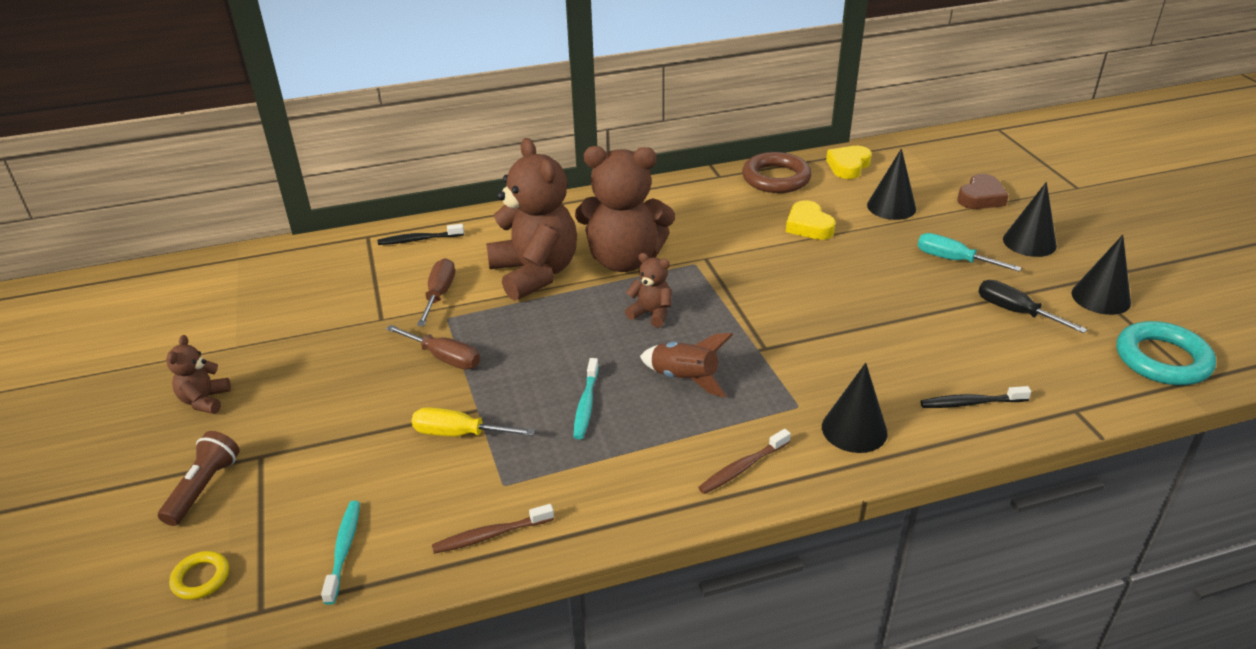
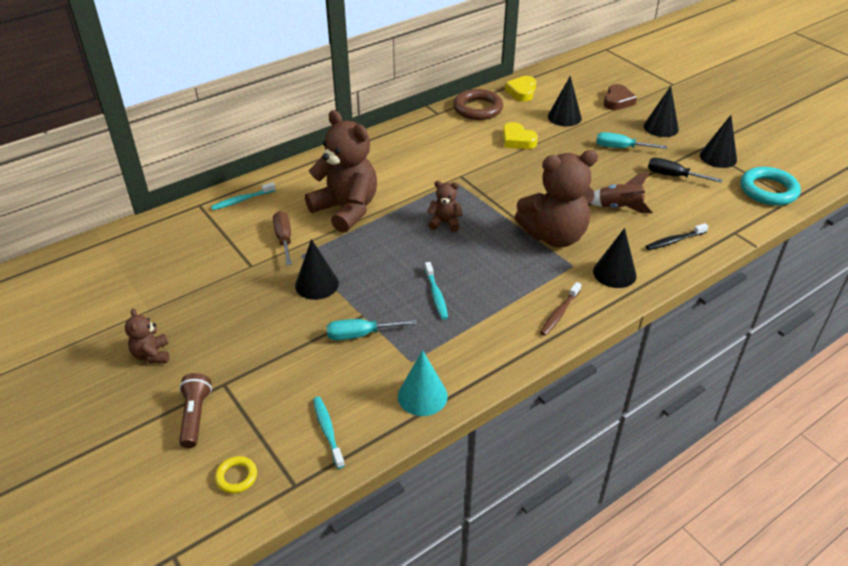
camera: 20 degrees left, 5 degrees up
black toothbrush [378,224,464,245] -> turquoise toothbrush [211,182,276,210]
brown screwdriver [386,325,480,369] -> black cone [295,239,339,300]
yellow screwdriver [412,407,535,436] -> turquoise screwdriver [327,319,417,340]
brown toothbrush [432,504,554,554] -> turquoise cone [398,350,448,416]
brown teddy bear [575,146,675,272] -> brown teddy bear moved to [515,150,598,247]
brown rocket [640,333,733,397] -> brown rocket moved to [590,172,653,213]

